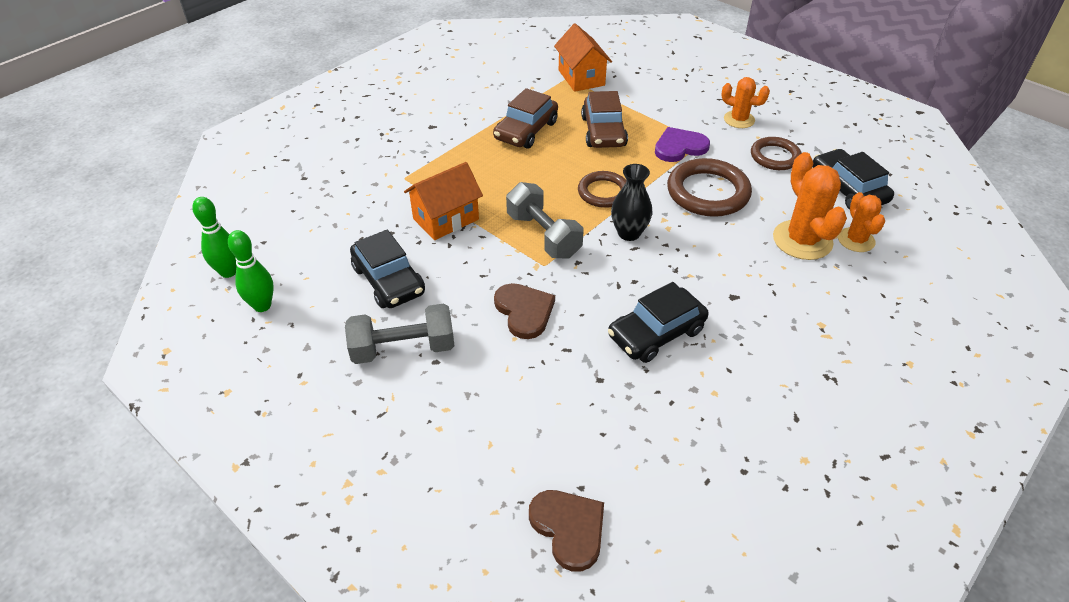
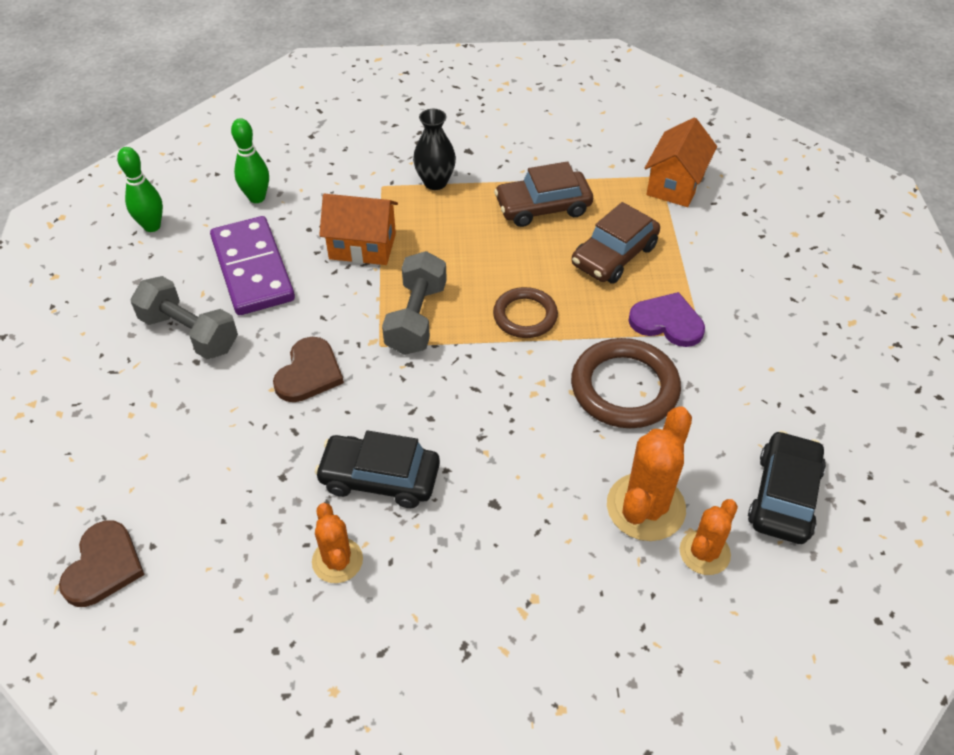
camera: 45 degrees right, 5 degrees up
green bowling pin [192,197,237,278] -> green bowling pin moved to [231,118,269,203]
black car [350,230,425,308] -> purple domino [210,216,295,315]
black vase [611,164,652,241] -> black vase moved to [413,109,456,190]
orange cactus [721,77,770,128] -> orange cactus moved to [312,503,363,583]
brown ring [751,137,801,170] -> none

